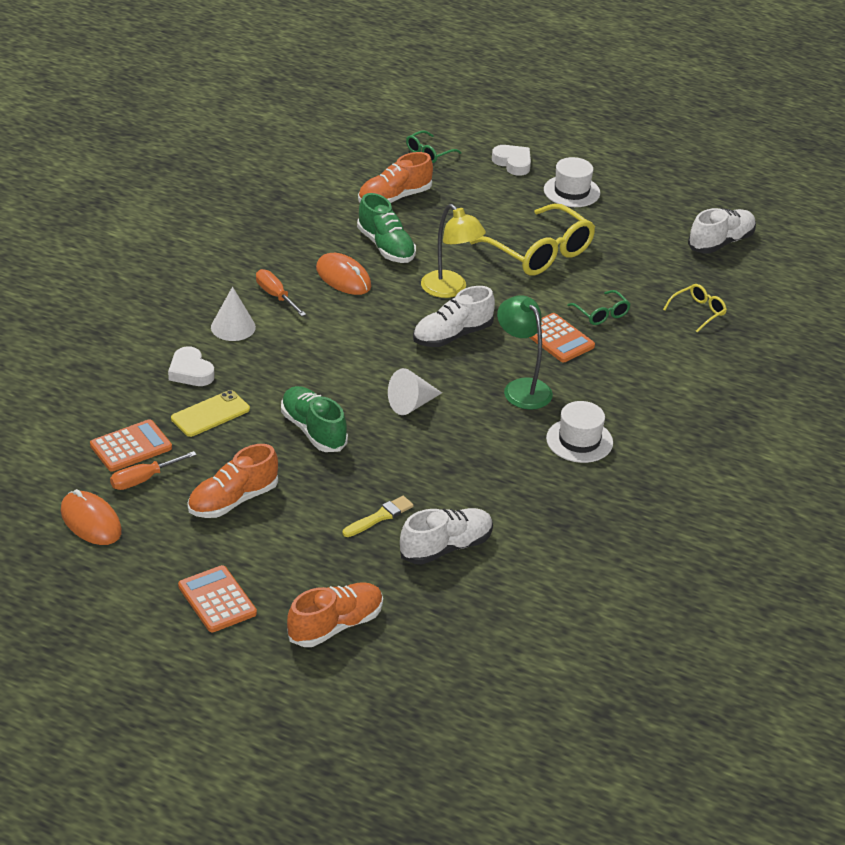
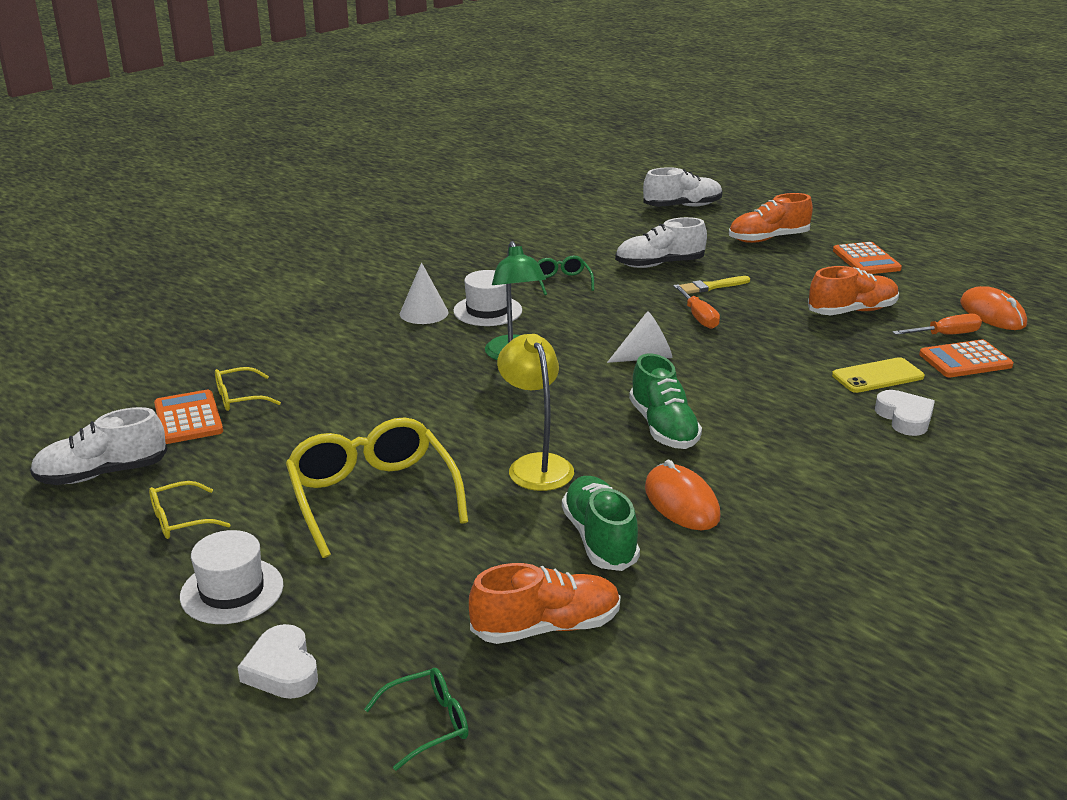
camera: 160 degrees left, 10 degrees down
white cone [211,287,256,341] -> white cone moved to [400,262,449,324]
orange screwdriver [256,269,306,316] -> orange screwdriver moved to [673,284,720,329]
green shoe [281,386,348,452] -> green shoe moved to [629,353,702,449]
white shoe [413,286,495,347] -> white shoe moved to [643,167,722,207]
orange calculator [529,313,595,362] -> orange calculator moved to [154,390,223,444]
green glasses [567,290,631,325] -> green glasses moved to [537,256,594,295]
none -> yellow glasses [149,481,231,539]

